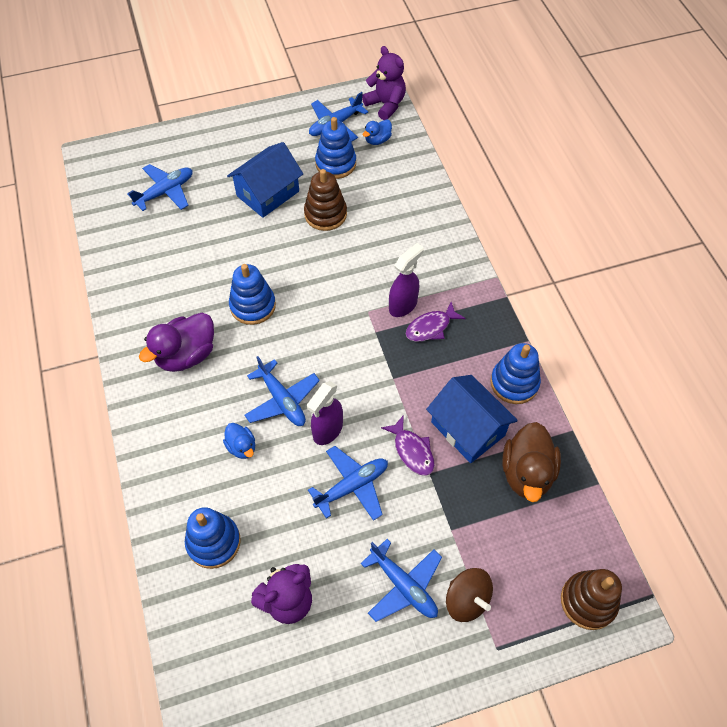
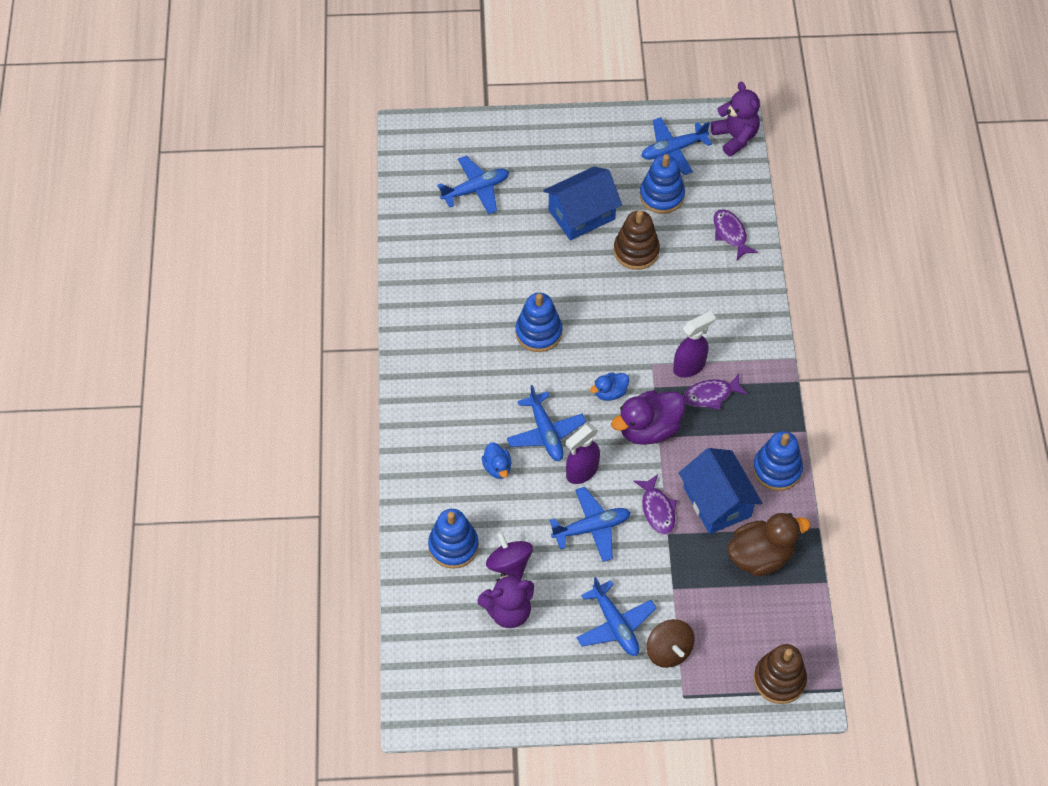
camera: 15 degrees right, 0 degrees up
purple duck [139,313,214,372] -> purple duck moved to [611,390,686,445]
blue duck [363,119,392,145] -> blue duck moved to [590,372,629,401]
brown duck [502,422,561,502] -> brown duck turned 135 degrees counterclockwise [727,513,810,576]
none -> purple spinning top [486,531,533,580]
none -> purple fish [713,209,758,260]

